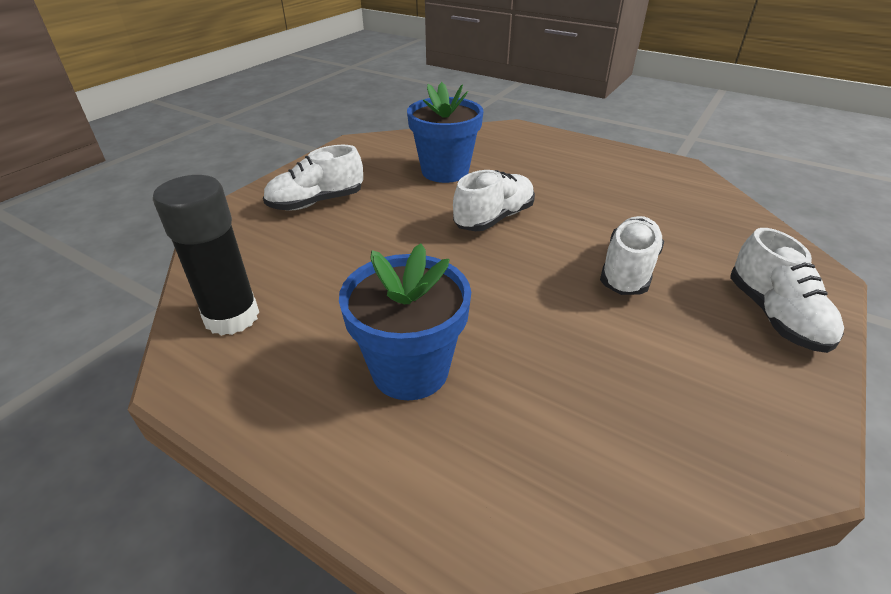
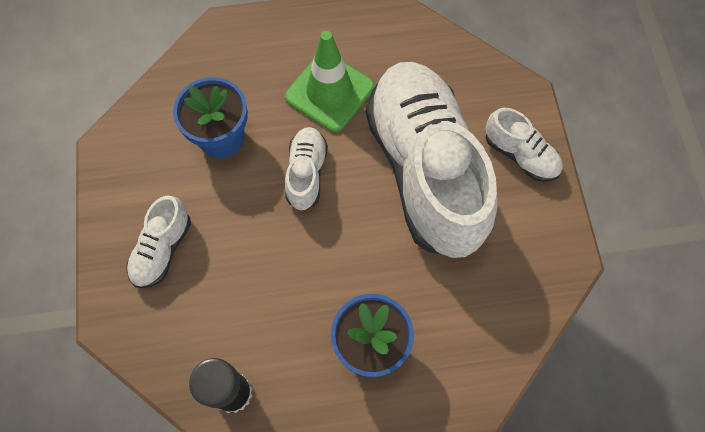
camera: 40 degrees left, 30 degrees up
white shoe [600,216,664,295] -> white shoe [366,62,497,258], size x2.35
none -> green traffic cone [285,31,374,132]

